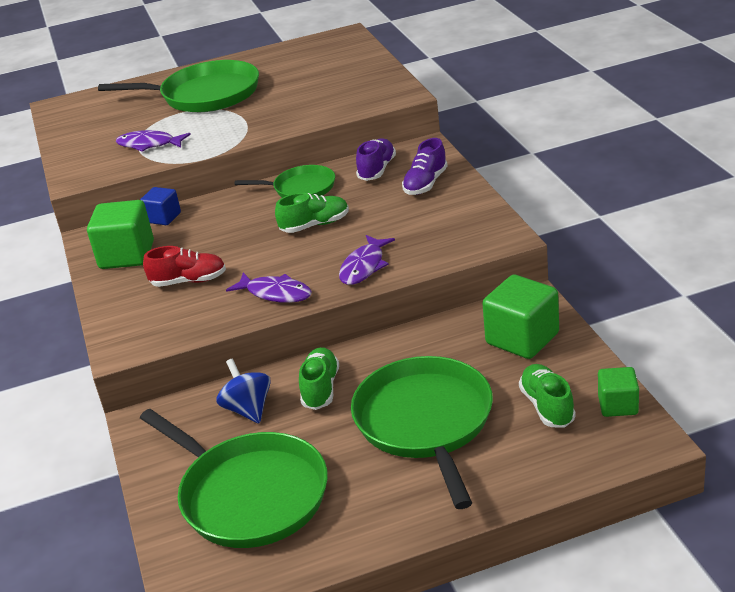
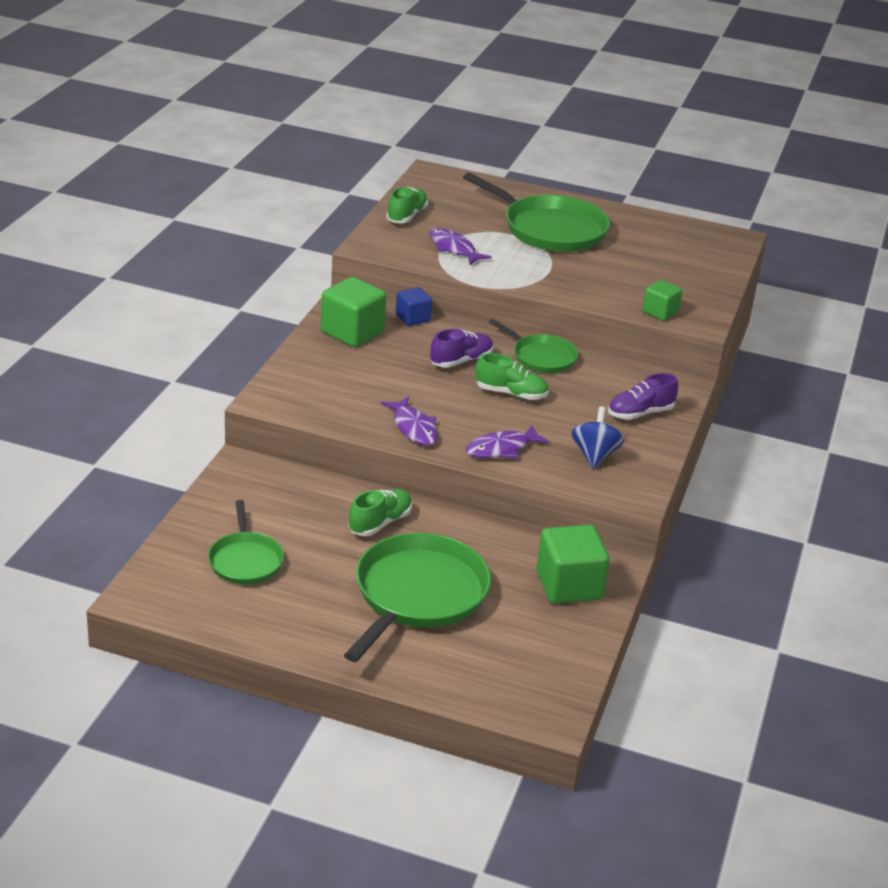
camera: 30 degrees right, 0 degrees up
green pan [140,409,328,548] -> green pan [208,500,284,584], size x0.57
red shoe [143,246,226,287] -> none
blue spinning top [216,359,271,423] -> blue spinning top moved to [571,406,624,468]
purple shoe [356,138,396,181] -> purple shoe moved to [430,329,494,368]
green shoe [519,364,576,428] -> green shoe moved to [386,187,428,223]
green cube [598,367,639,417] -> green cube moved to [642,280,682,321]

